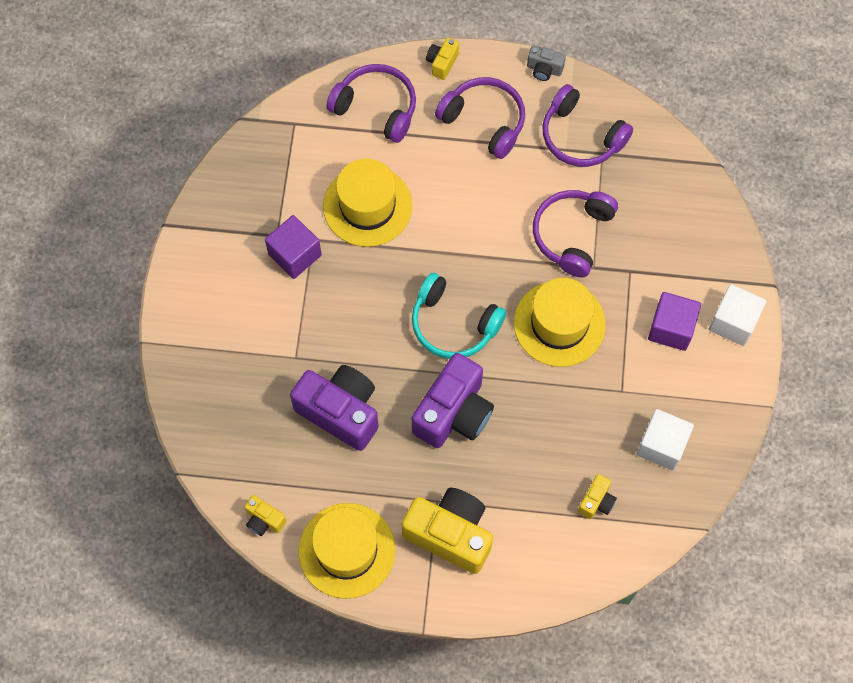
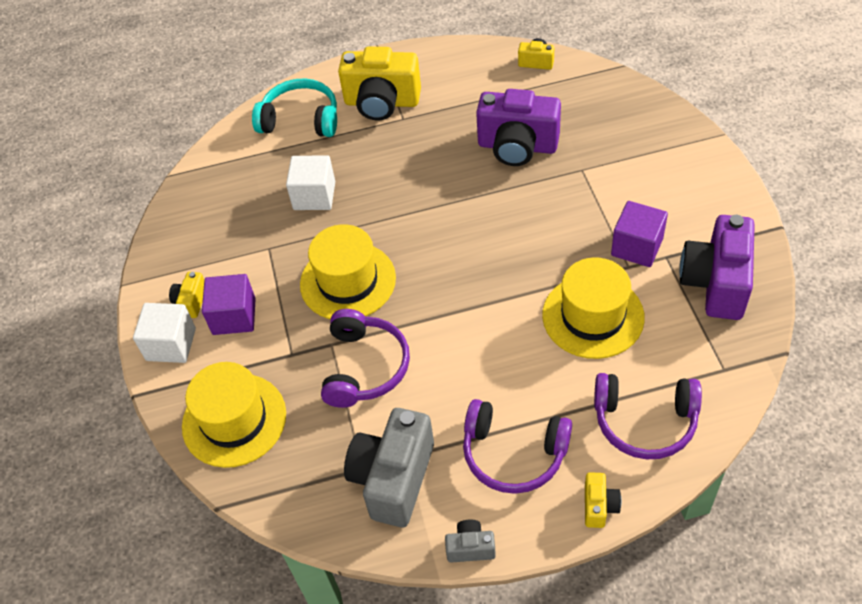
camera: 165 degrees right, 15 degrees down
yellow hat [299,503,396,599] -> yellow hat moved to [182,362,286,468]
turquoise headphones [412,273,506,359] -> turquoise headphones moved to [252,79,337,137]
purple camera [412,353,494,448] -> purple camera moved to [679,215,755,320]
purple headphones [543,84,633,167] -> grey camera [344,408,434,527]
yellow camera [578,474,617,519] -> yellow camera moved to [169,272,204,318]
white cube [637,409,694,471] -> white cube moved to [286,155,335,210]

